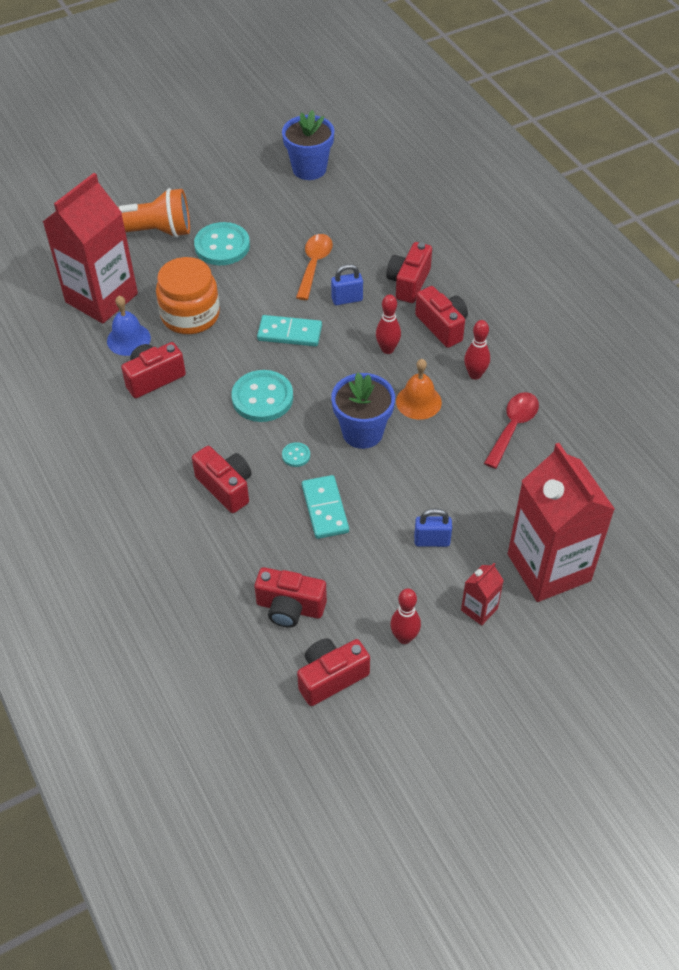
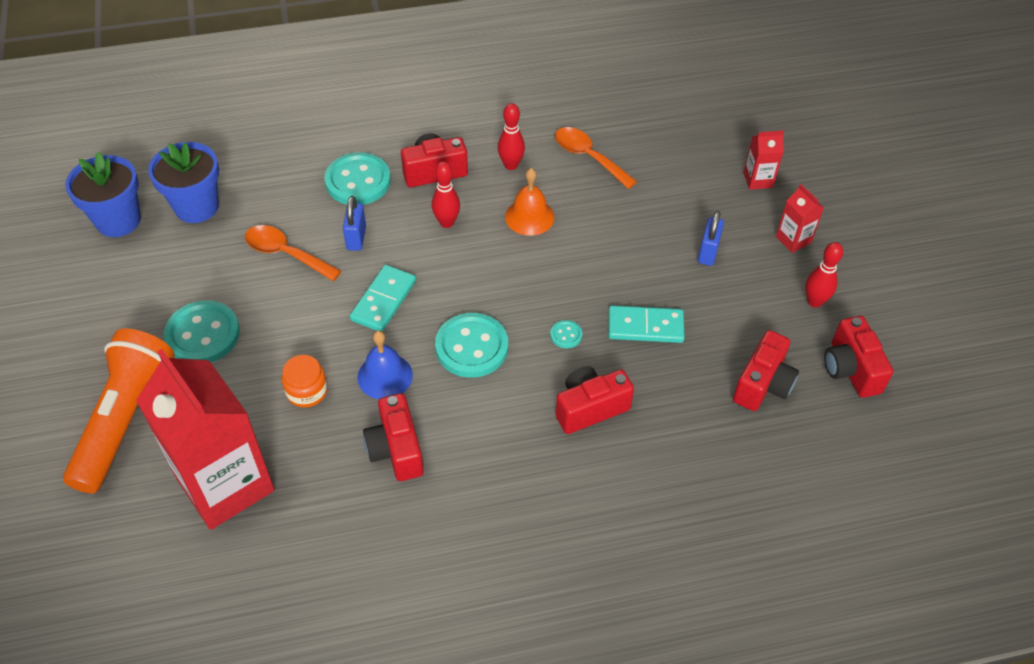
camera: 75 degrees left, 0 degrees up
blue bell [107,296,151,356] -> blue bell moved to [357,330,413,399]
orange jar [156,257,220,334] -> orange jar [282,355,328,408], size x0.54
blue flower pot [331,372,395,449] -> blue flower pot moved to [148,142,219,223]
red camera [386,242,432,303] -> turquoise button [324,152,391,205]
red spoon [484,392,539,469] -> orange spoon [555,127,637,189]
red carton [508,443,615,602] -> red carton [743,130,784,190], size x0.42

